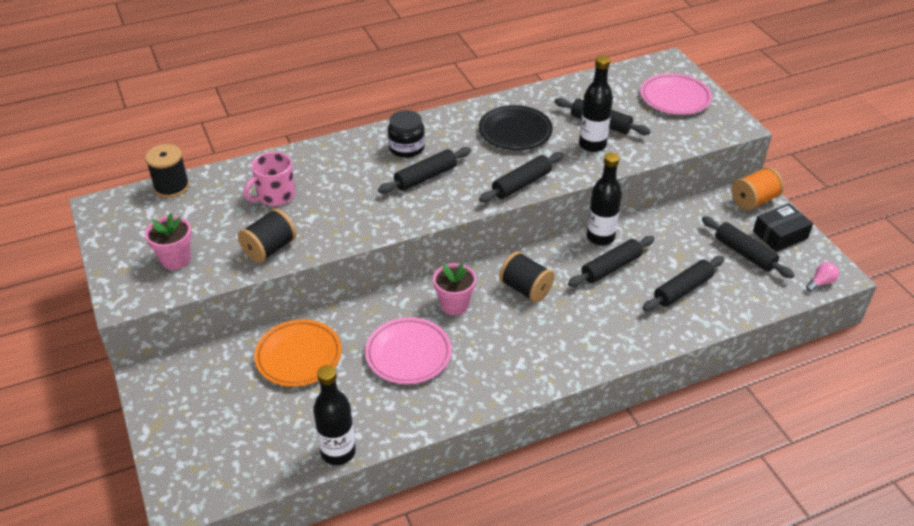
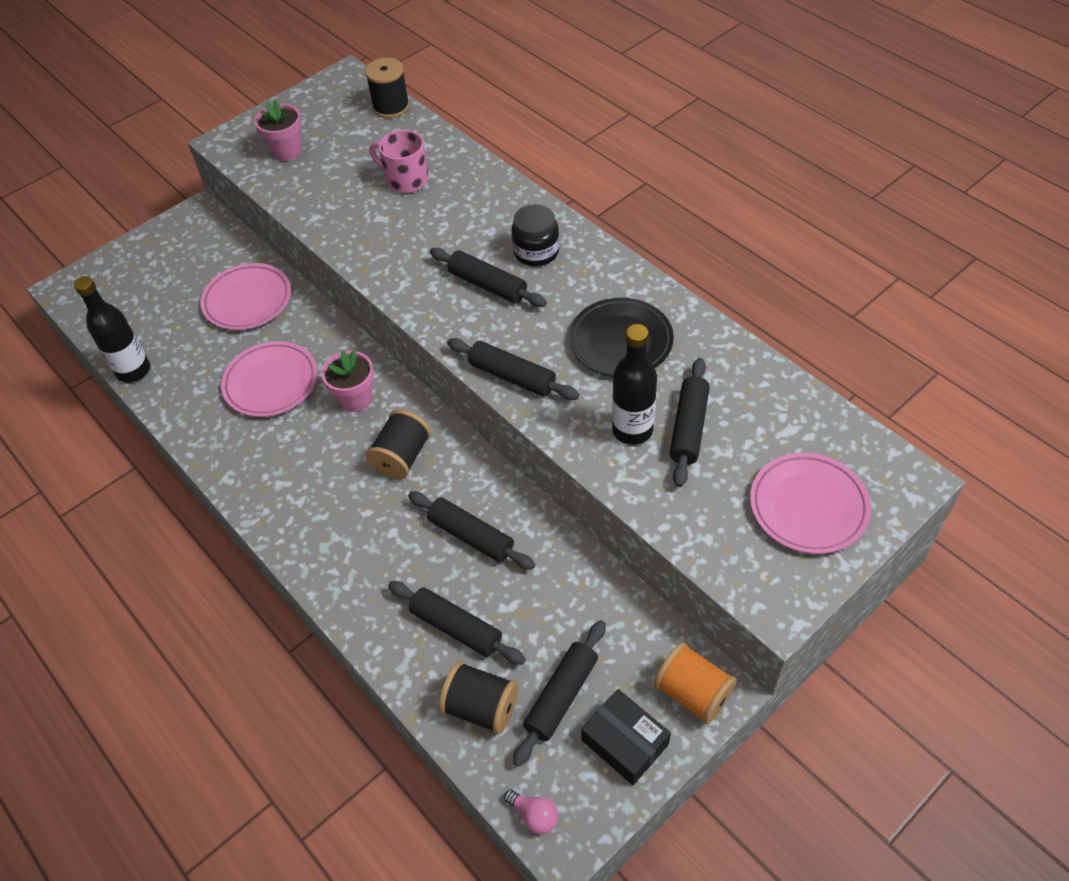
camera: 75 degrees right, 10 degrees up
black spool [238,208,296,263] -> black spool moved to [439,661,519,734]
orange plate [254,319,342,387] -> pink plate [201,263,291,330]
black bottle [587,152,622,246] -> none

